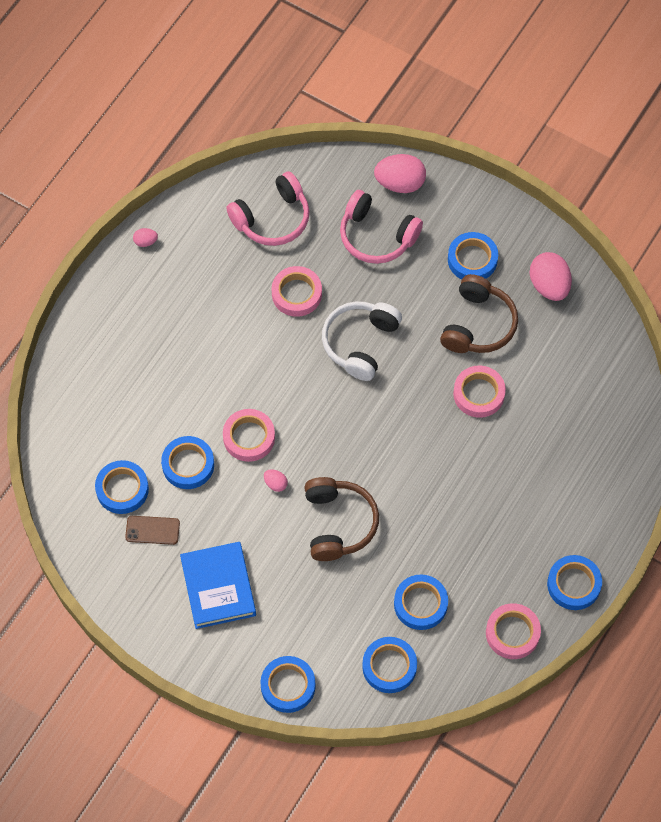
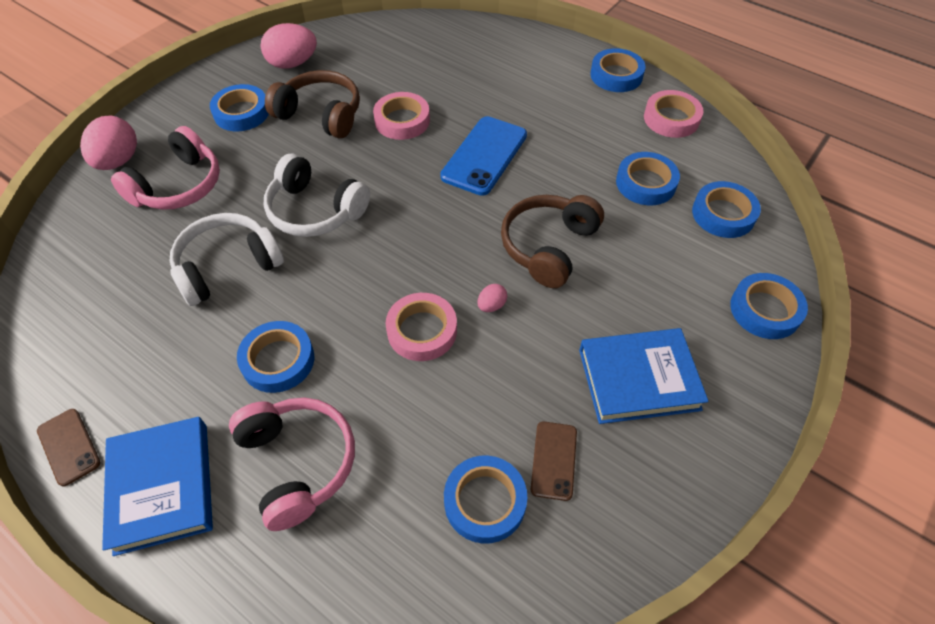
camera: 85 degrees left, 10 degrees down
pink egg [133,228,158,247] -> brown phone [37,409,100,486]
blue tape [161,436,214,489] -> blue tape moved to [237,321,314,393]
pink headphones [227,171,309,246] -> pink headphones moved to [229,398,355,531]
pink tape [272,266,322,317] -> white headphones [170,213,284,306]
brown headphones [304,477,379,561] -> brown headphones turned 60 degrees counterclockwise [501,195,604,288]
none -> blue book [102,417,213,556]
none -> blue phone [440,116,527,196]

